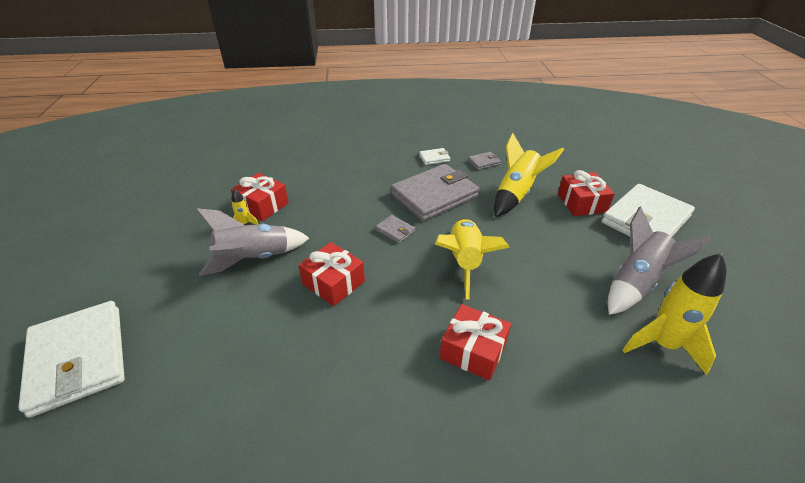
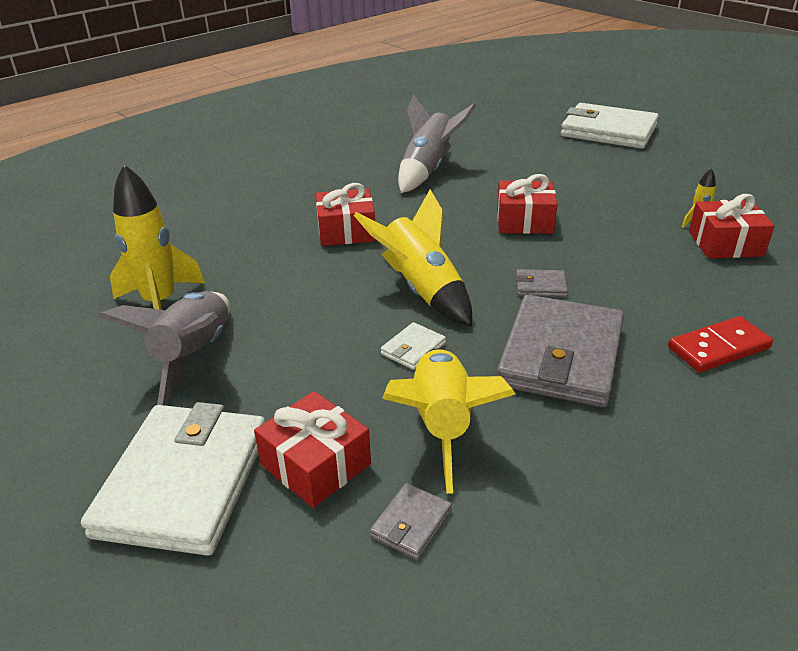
camera: 145 degrees right, 5 degrees down
grey rocket [196,208,309,276] -> grey rocket moved to [398,95,476,193]
white wallet [419,148,450,165] -> white wallet moved to [380,322,446,370]
grey wallet [468,152,501,170] -> grey wallet moved to [370,483,452,560]
none -> red domino [668,316,773,372]

